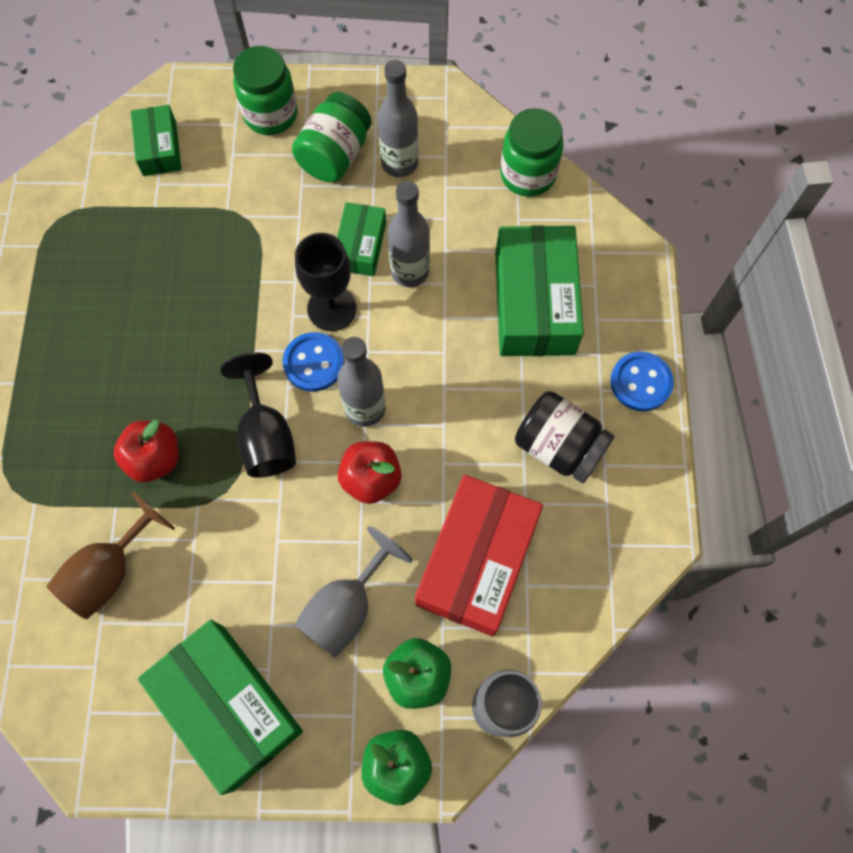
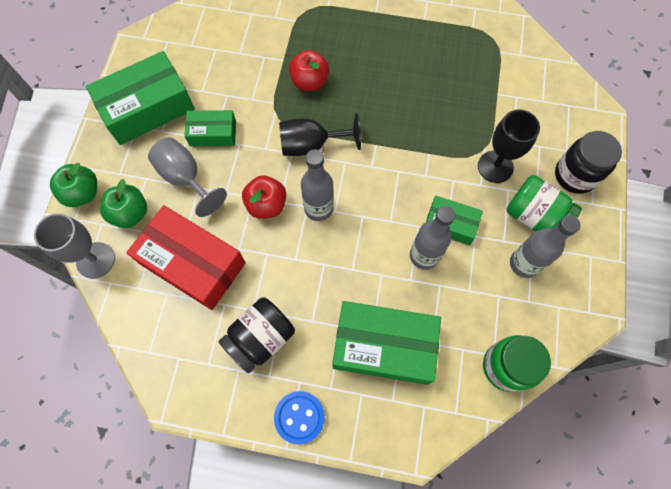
camera: 100 degrees right, 0 degrees up
brown goblet [47,492,175,619] -> none
green box [131,105,182,176] -> green box moved to [184,110,236,146]
green jar [233,46,298,135] -> black jar [555,131,622,194]
blue button [283,332,344,392] -> none
black goblet [295,233,357,331] -> black goblet moved to [478,110,540,183]

